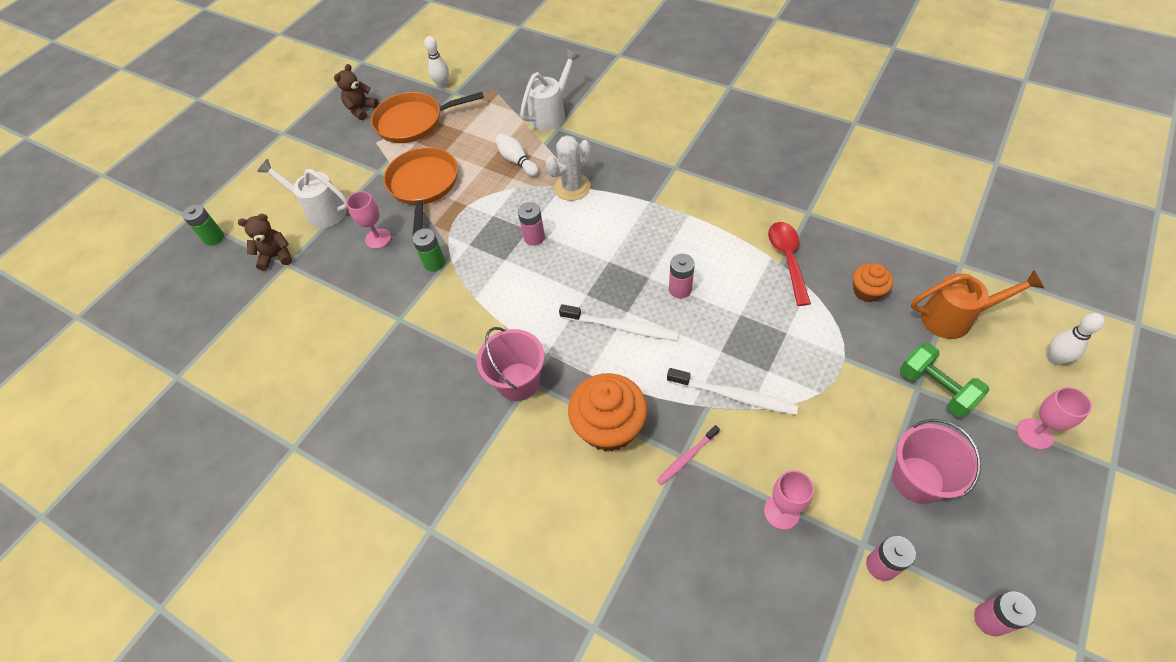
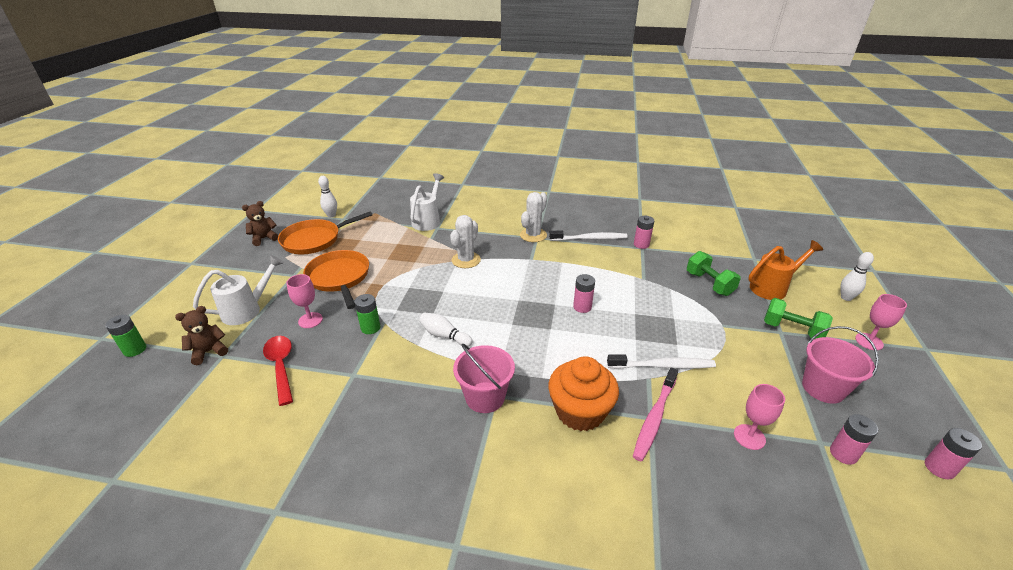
camera: 25 degrees left, 20 degrees down
white watering can [257,159,348,228] -> white watering can turned 135 degrees clockwise [193,255,284,325]
brown teddy bear [334,64,379,120] -> brown teddy bear turned 45 degrees clockwise [242,201,279,246]
white bowling pin [495,134,539,177] -> white bowling pin moved to [419,313,473,347]
pink battery [518,202,545,246] -> pink battery moved to [634,216,654,249]
white toothbrush [559,304,679,341] -> white toothbrush moved to [549,230,628,241]
pink toothbrush [657,425,720,485] -> pink toothbrush [633,367,678,461], size x1.66
red spoon [768,222,811,306] -> red spoon moved to [263,336,293,406]
orange cupcake [853,263,893,302] -> green dumbbell [687,251,741,296]
none -> white cactus [520,192,547,242]

